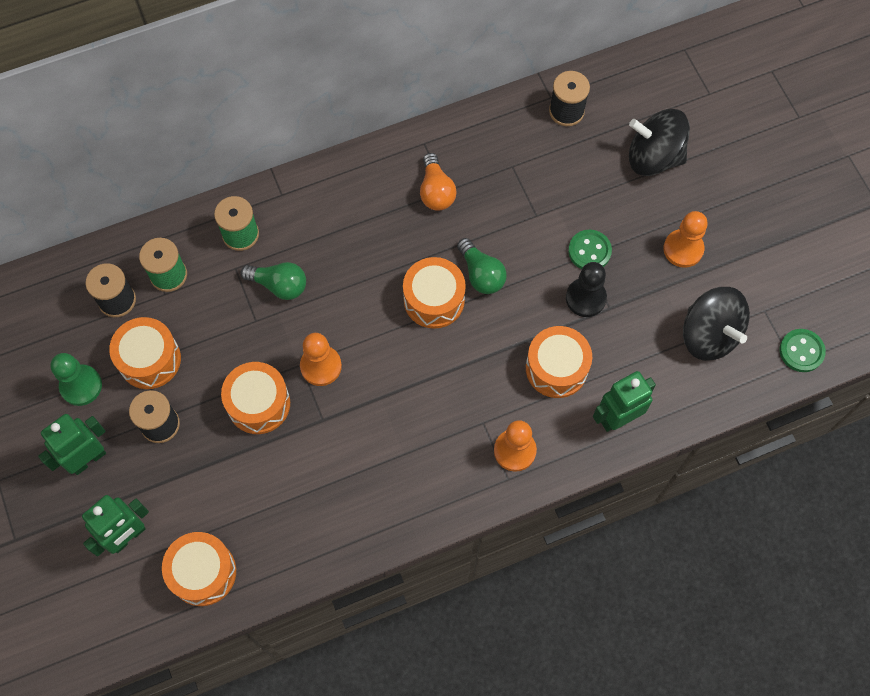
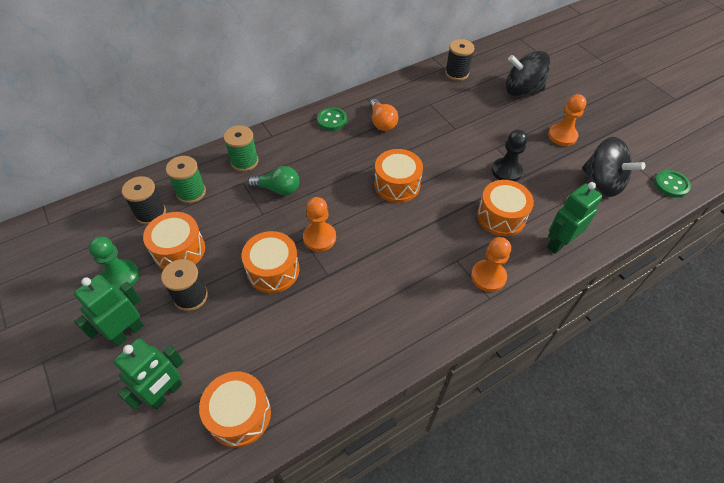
camera: 10 degrees left, 15 degrees down
green light bulb [457,238,507,294] -> none
green button [568,230,612,269] -> green button moved to [317,107,347,131]

